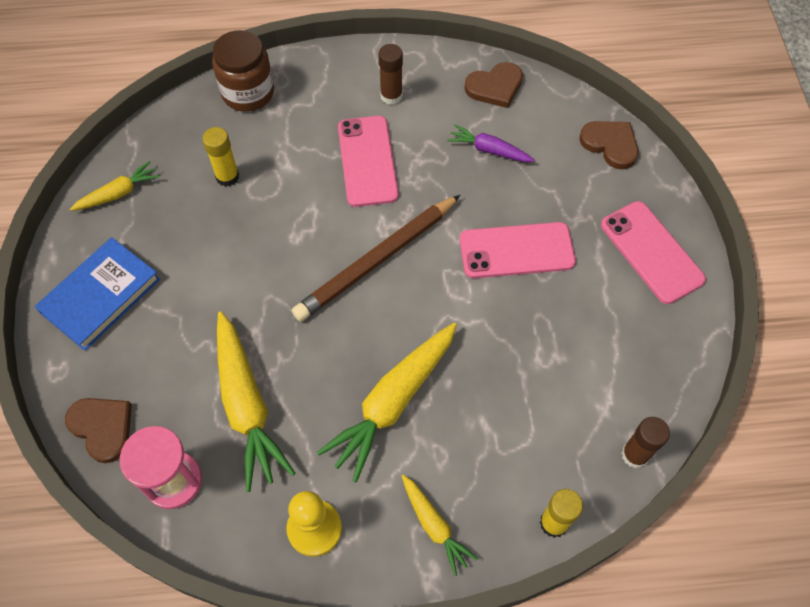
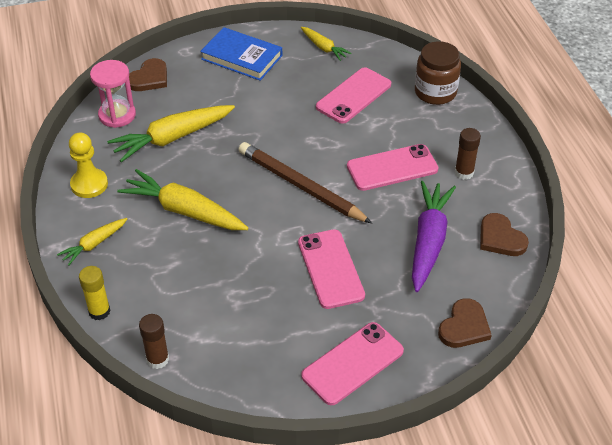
camera: 80 degrees right, 15 degrees down
yellow glue stick [202,127,239,187] -> pink phone [316,67,391,124]
purple carrot [447,124,535,162] -> purple carrot [412,181,456,292], size x1.84

